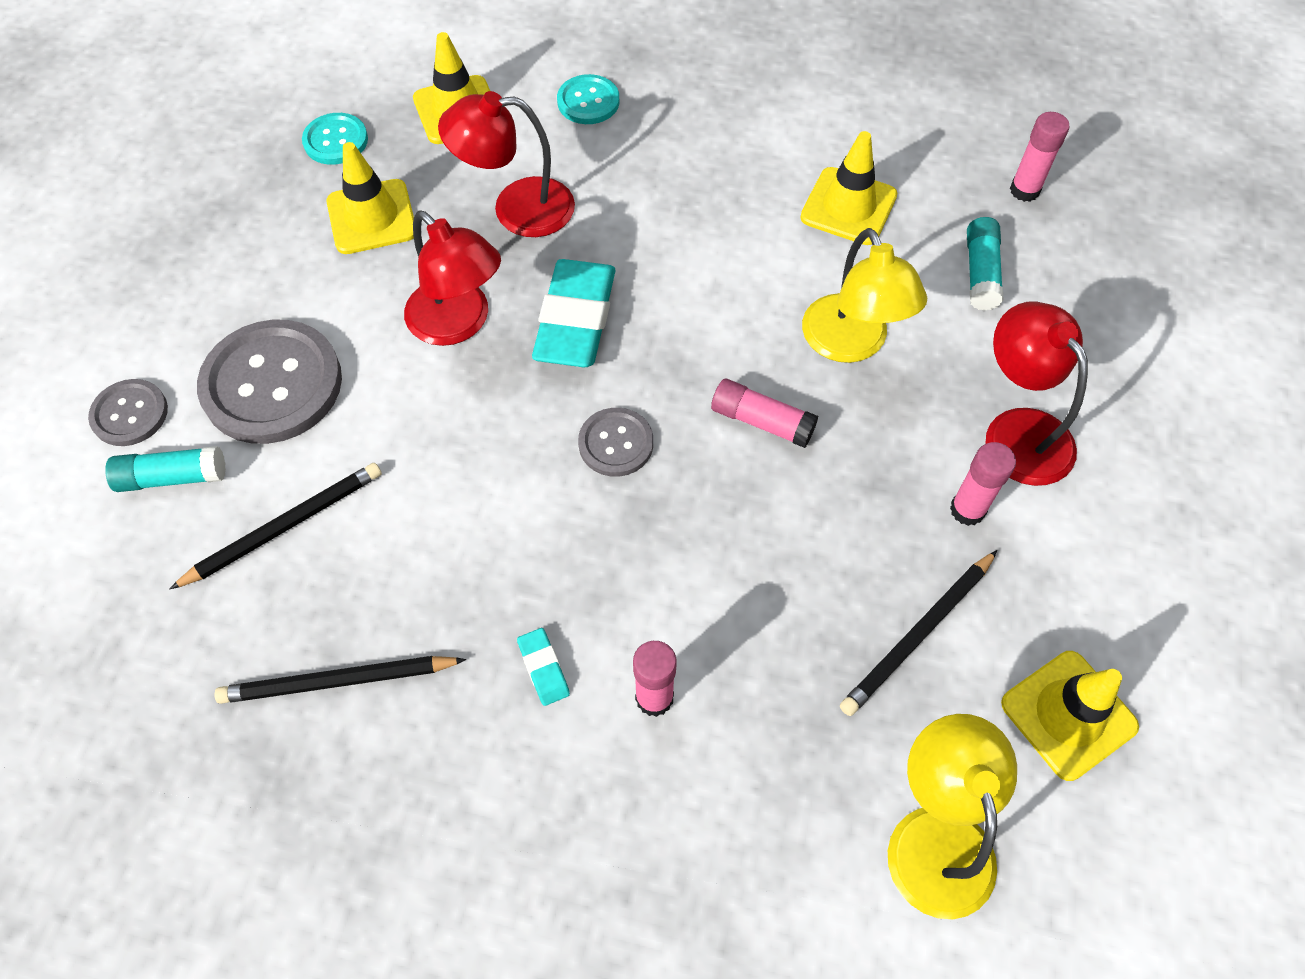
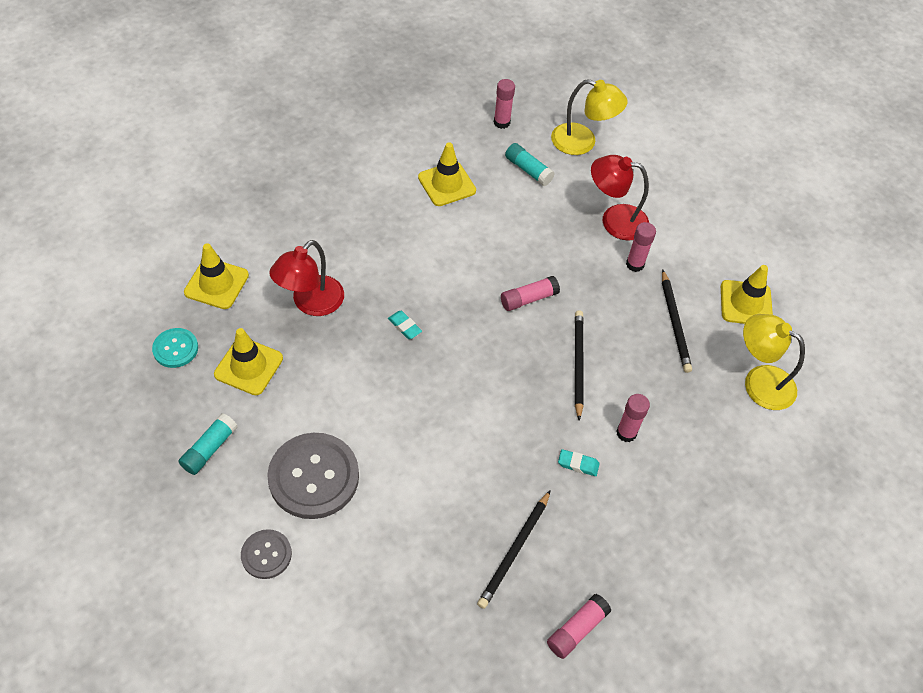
camera: 55 degrees left, 5 degrees down
turquoise glue stick [105,446,226,492] -> turquoise glue stick moved to [179,413,238,475]
black pencil [170,463,382,589] -> black pencil moved to [575,310,584,420]
red lamp [404,210,501,346] -> none
turquoise eraser [532,259,616,367] -> turquoise eraser [388,311,422,339], size x0.43
turquoise button [557,74,620,124] -> none
grey button [578,408,653,477] -> none
yellow lamp [802,228,927,363] -> yellow lamp moved to [551,79,628,155]
none -> pink glue stick [547,594,611,659]

